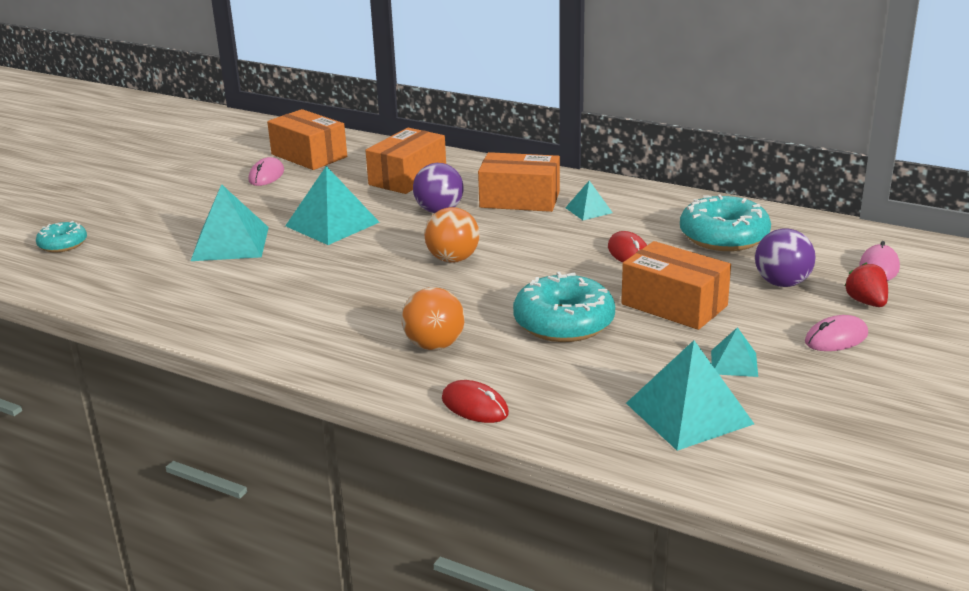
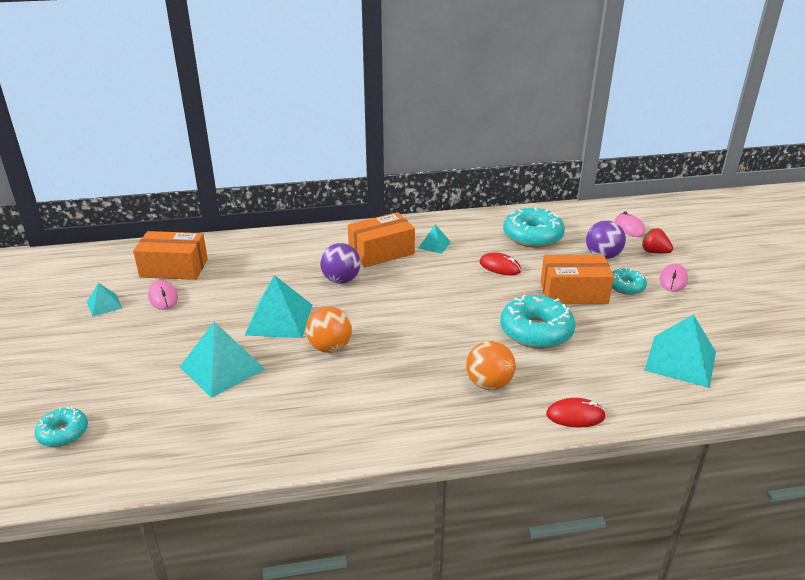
camera: 40 degrees left, 5 degrees up
orange box [365,128,446,194] -> none
orange ball [424,207,480,263] -> orange ball moved to [306,307,352,353]
turquoise pyramid [711,327,758,377] -> turquoise pyramid moved to [87,283,122,317]
none -> turquoise donut [612,268,647,295]

